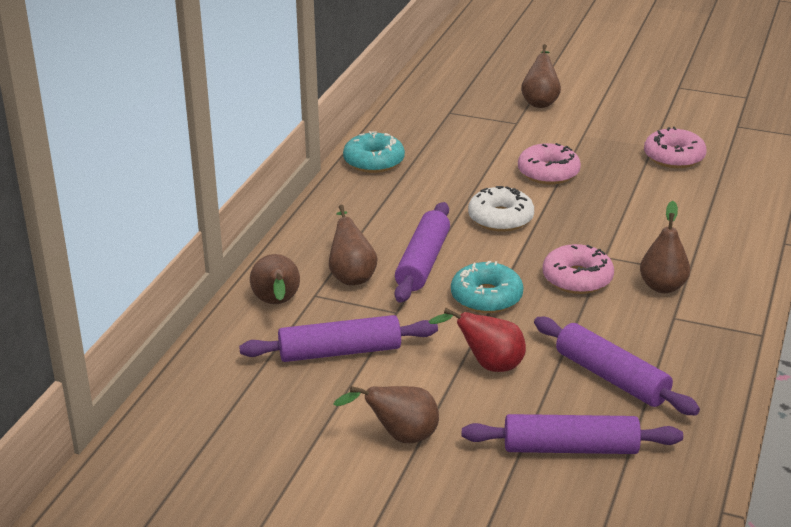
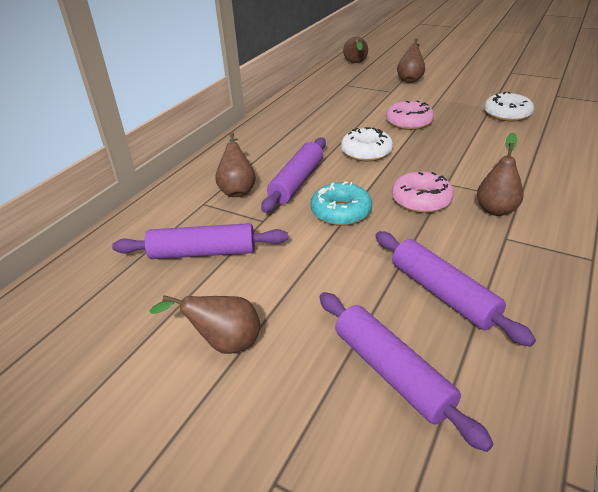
camera: 10 degrees right, 5 degrees up
brown pear [250,254,300,304] -> brown pear moved to [343,37,368,63]
turquoise donut [343,131,405,173] -> none
red pear [428,308,526,372] -> none
purple rolling pin [462,414,683,454] -> purple rolling pin turned 45 degrees clockwise [319,292,494,452]
pink donut [644,127,707,168] -> white donut [484,92,534,122]

